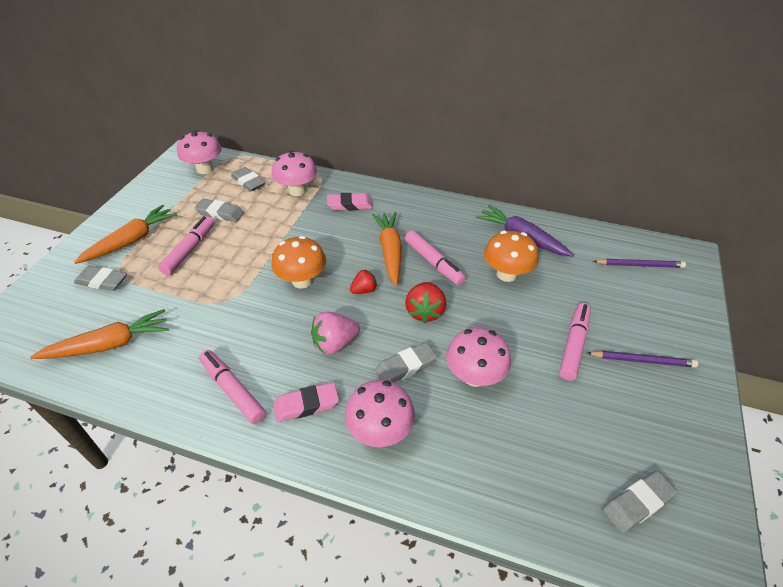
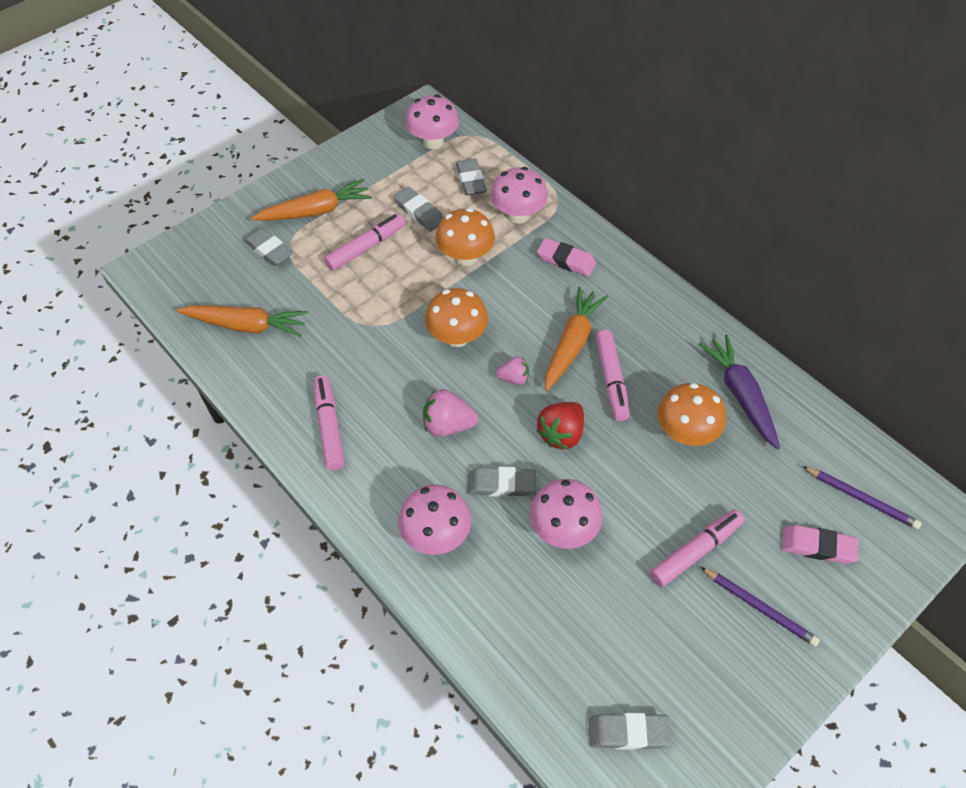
camera: 30 degrees right, 10 degrees up
pink eraser [273,382,339,422] -> pink eraser moved to [782,525,859,564]
red strawberry [350,269,377,294] -> pink strawberry [496,356,529,385]
none -> orange mushroom [436,208,495,266]

